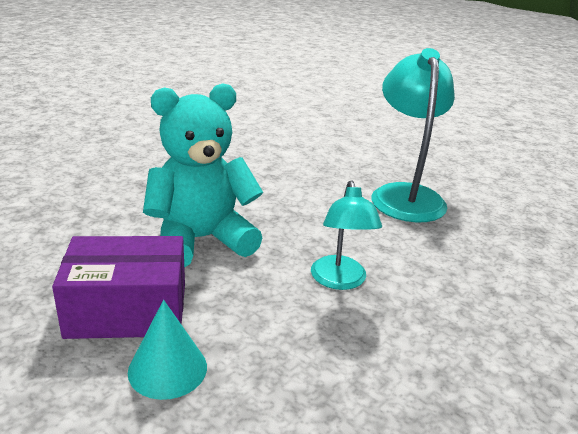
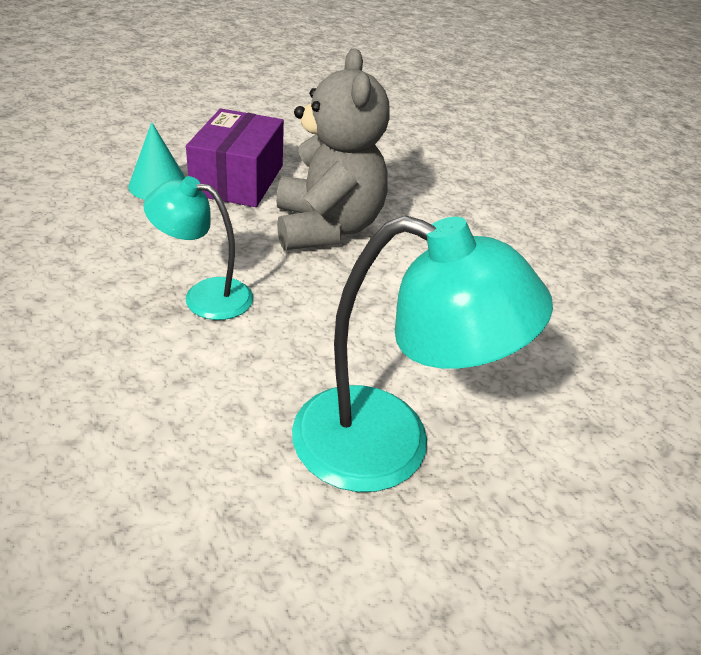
camera: 105 degrees right, 10 degrees up
turquoise teddy bear [143,83,263,268] -> grey teddy bear [276,49,390,250]

